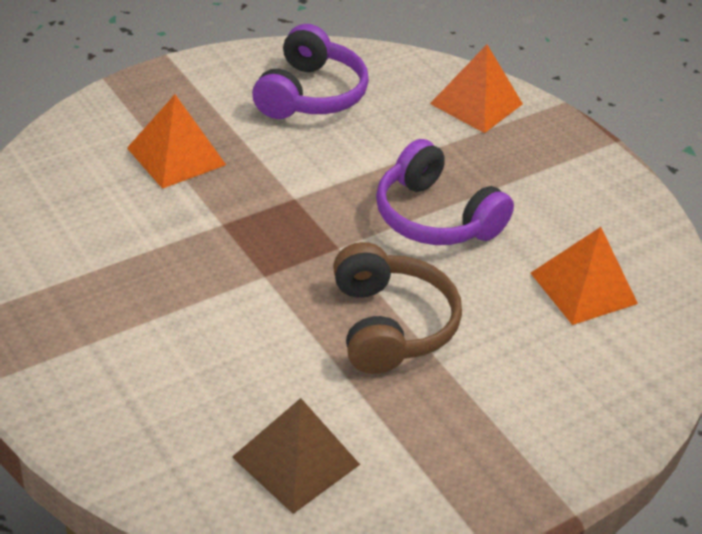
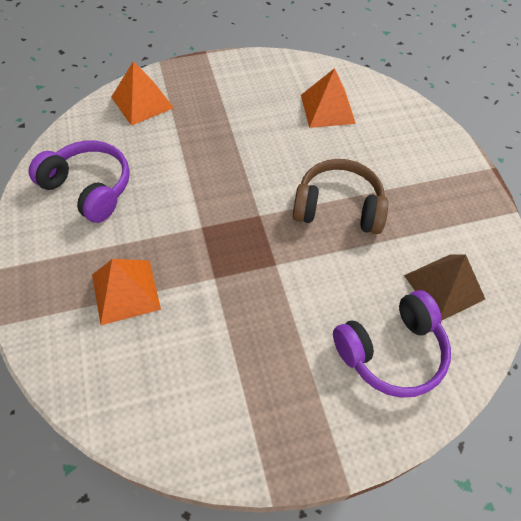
camera: 70 degrees left, 15 degrees up
purple headphones [376,139,514,245] -> purple headphones moved to [333,290,451,398]

